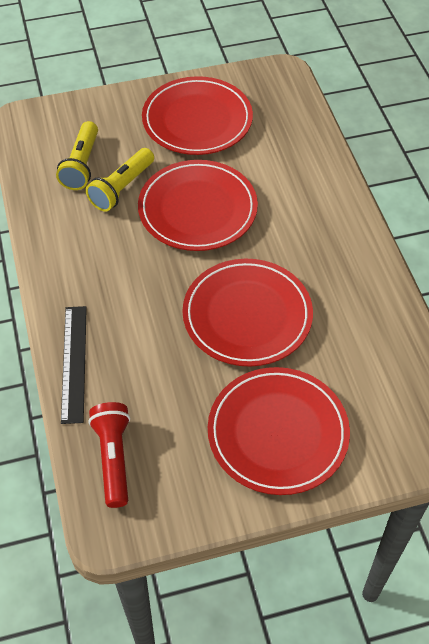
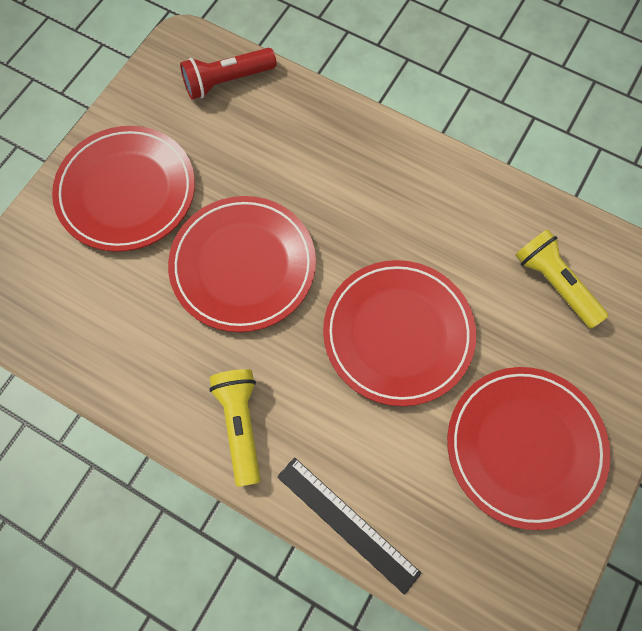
camera: 135 degrees right, 15 degrees up
black ruler [61,306,87,424] -> black ruler moved to [277,457,422,595]
yellow flashlight [86,148,154,212] -> yellow flashlight moved to [209,369,261,487]
red flashlight [88,402,130,508] -> red flashlight turned 120 degrees clockwise [180,48,277,100]

